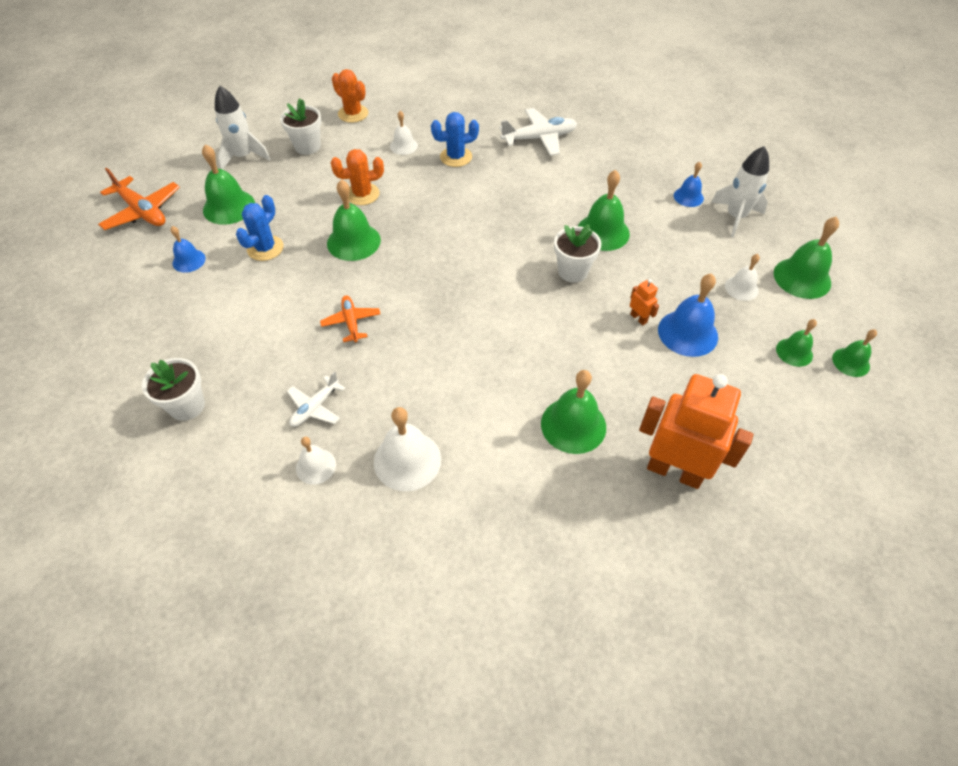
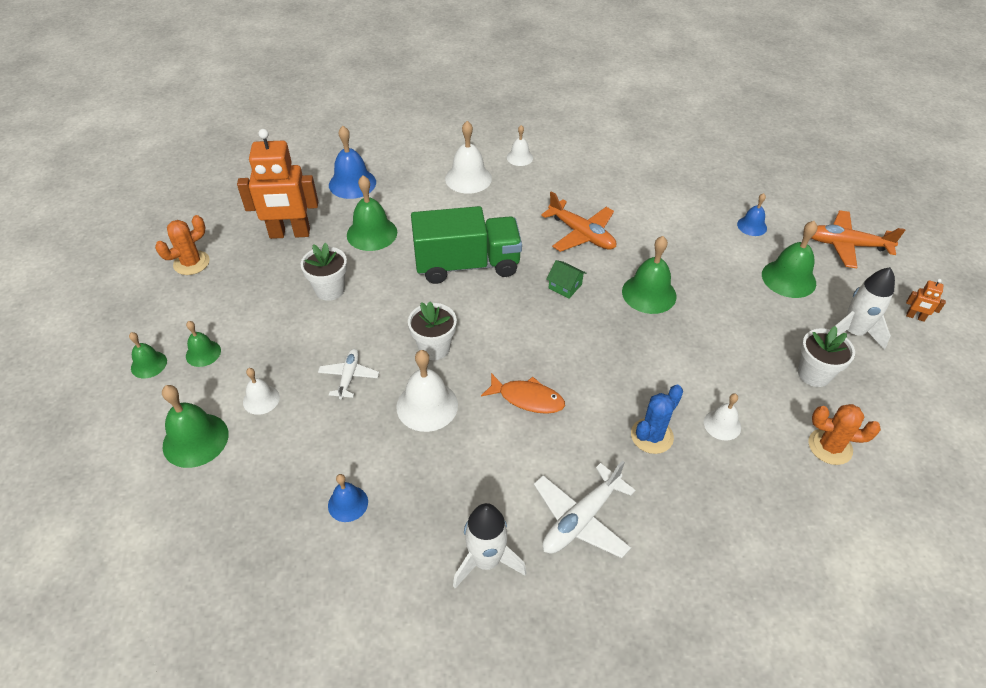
camera: 150 degrees right, 5 degrees down
white flower pot [142,358,205,421] -> white flower pot moved to [301,243,347,301]
blue cactus [236,195,284,261] -> none
white plane [287,371,345,427] -> white plane moved to [318,349,379,400]
orange plane [320,295,380,343] -> orange plane [541,191,616,252], size x1.63
orange cactus [331,149,384,205] -> orange cactus moved to [155,215,210,275]
green bell [578,170,630,251] -> white bell [396,350,458,432]
orange robot [630,279,659,325] -> orange robot moved to [906,279,946,322]
blue bell [658,273,718,357] -> blue bell moved to [329,126,376,199]
white rocket [711,146,769,237] -> white rocket moved to [453,503,527,588]
none -> green truck [411,206,522,284]
none -> orange fish [481,373,565,414]
none -> green house [546,260,586,299]

